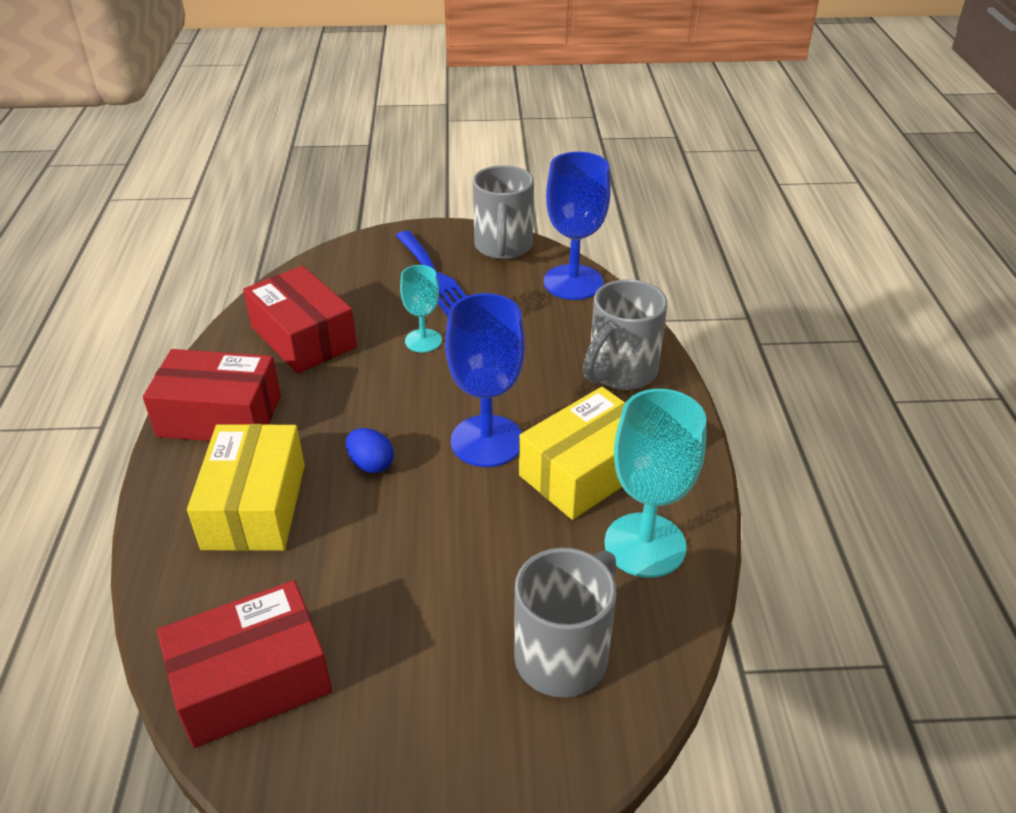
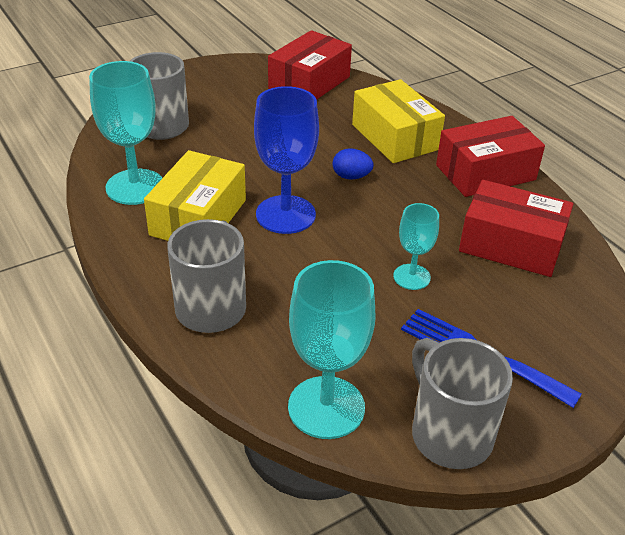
camera: 150 degrees right, 0 degrees up
blue goblet [544,152,611,300] -> turquoise goblet [288,260,376,439]

